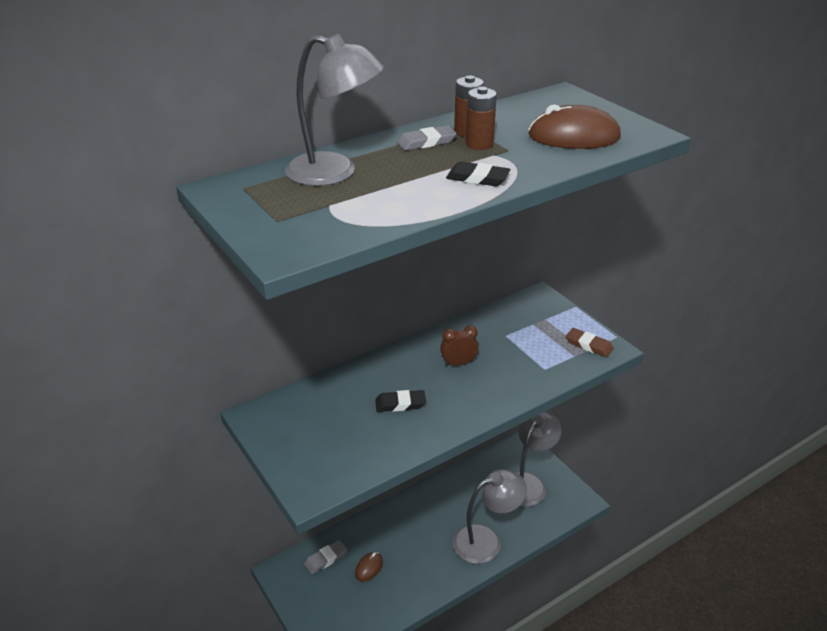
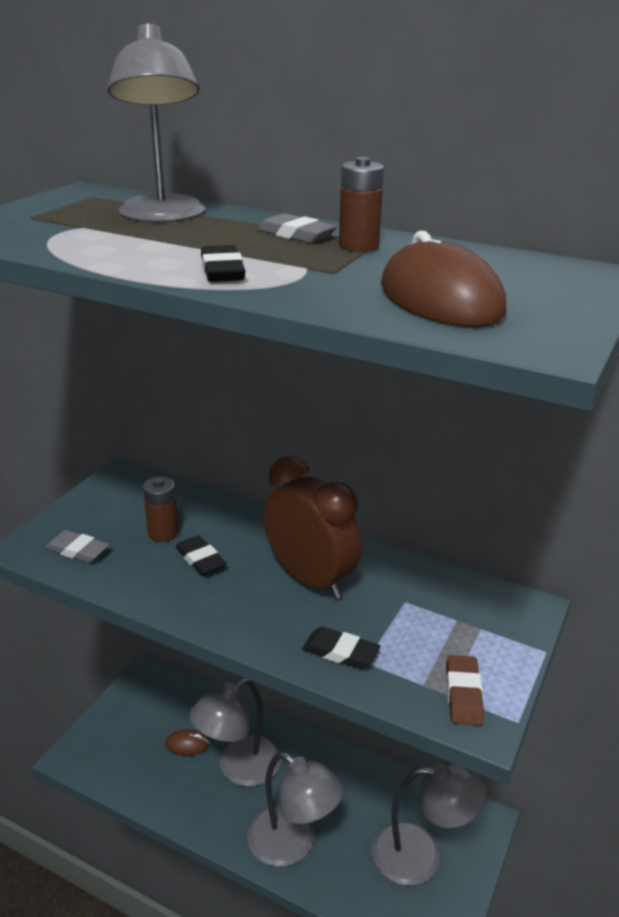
camera: 60 degrees right, 5 degrees down
grey eraser [304,540,347,575] -> grey eraser moved to [45,530,110,563]
brown clock [440,326,479,366] -> brown clock [263,456,362,599], size x2.04
brown battery [466,87,497,150] -> brown battery moved to [143,476,179,542]
none -> grey lamp [190,678,281,787]
none -> black eraser [302,627,380,669]

